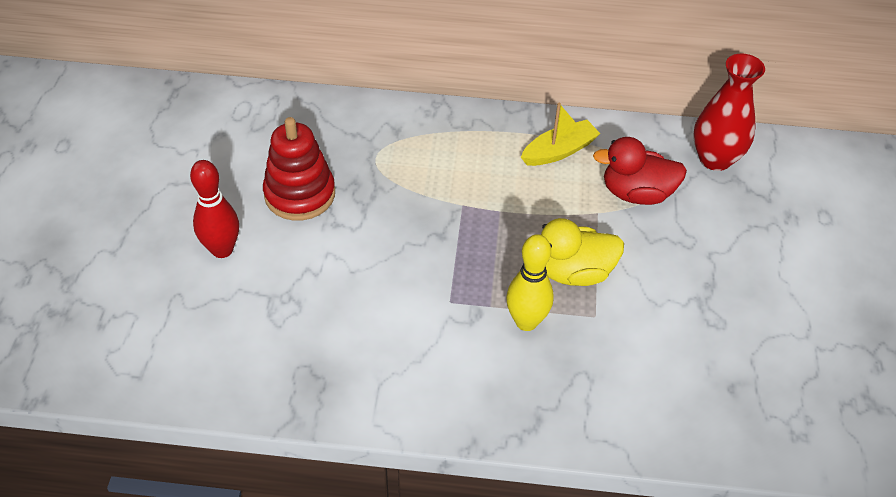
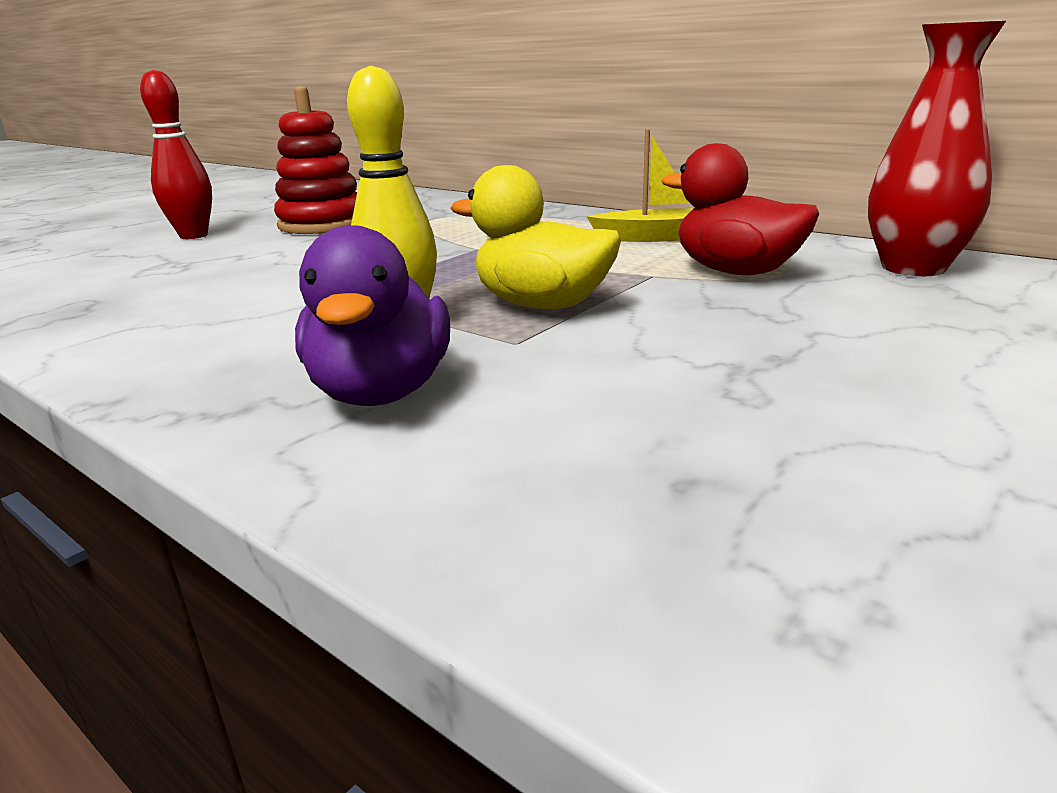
camera: 35 degrees right, 25 degrees down
none -> purple duck [295,225,450,406]

